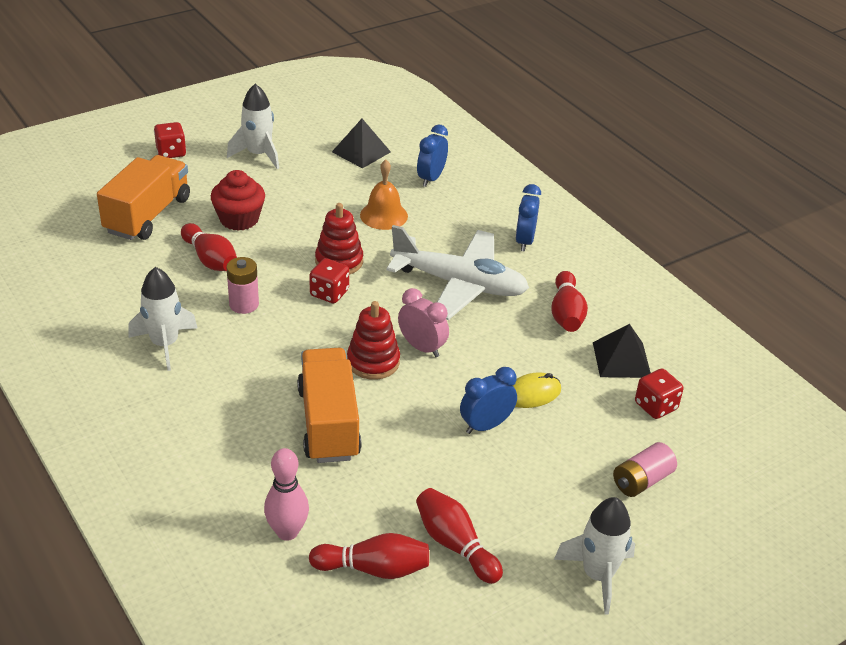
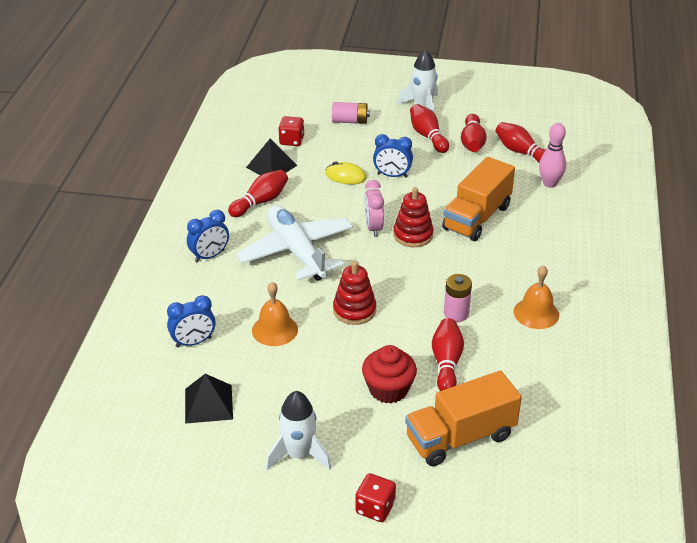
camera: 135 degrees left, 0 degrees up
white rocket [128,267,198,371] -> orange bell [514,265,559,329]
red dice [309,258,349,303] -> none
none -> red bowling pin [410,104,449,153]

